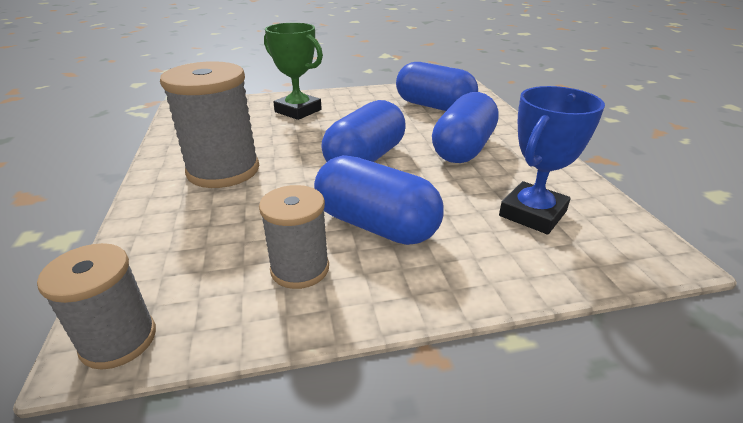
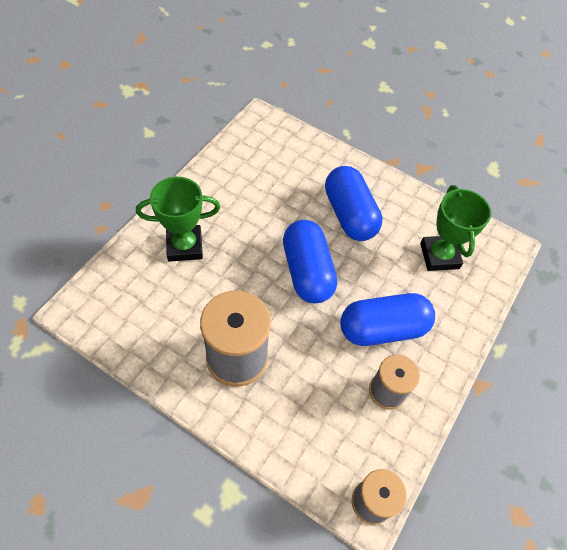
camera: 50 degrees left, 25 degrees up
blue capsule [396,62,478,111] -> none
blue trophy [499,86,605,234] -> green trophy [420,185,491,271]

